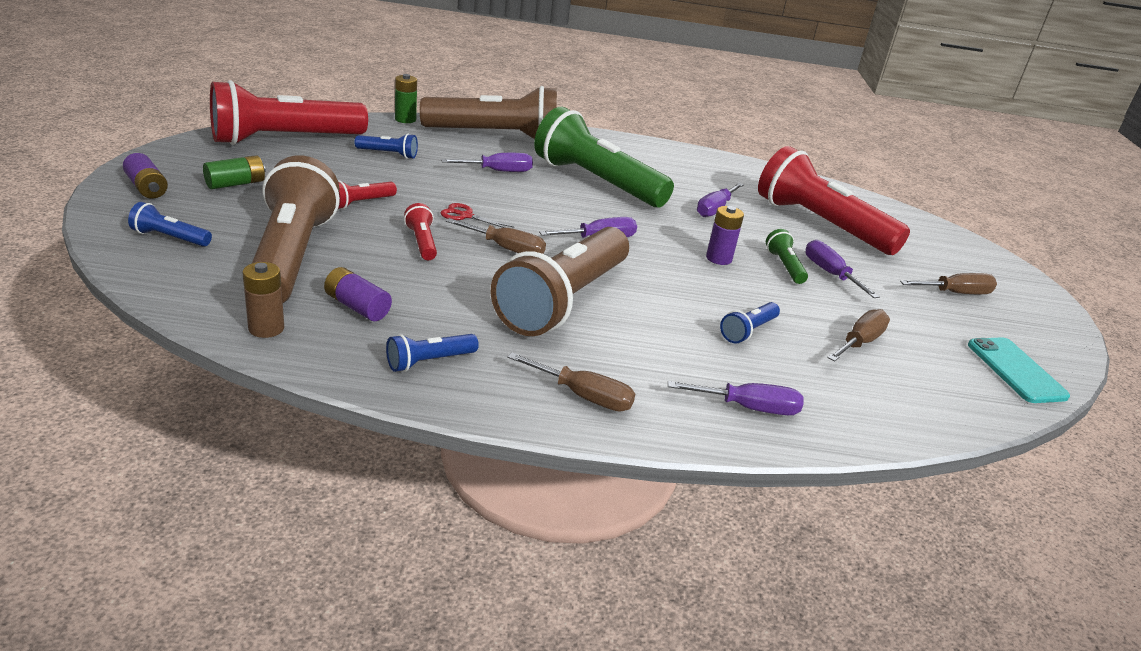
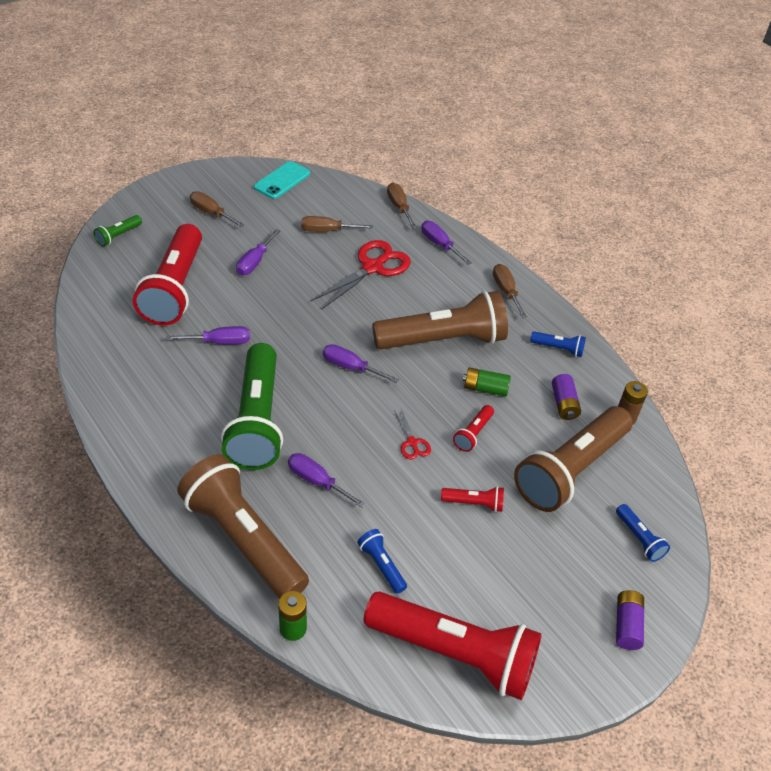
camera: 130 degrees left, 15 degrees up
green battery [203,155,266,189] -> green battery moved to [463,367,511,396]
brown screwdriver [446,218,546,254] -> brown screwdriver moved to [387,183,417,228]
purple battery [706,206,744,265] -> none
blue flashlight [720,302,780,344] -> red scissors [311,240,411,309]
green flashlight [766,229,808,284] -> green flashlight moved to [94,215,142,247]

